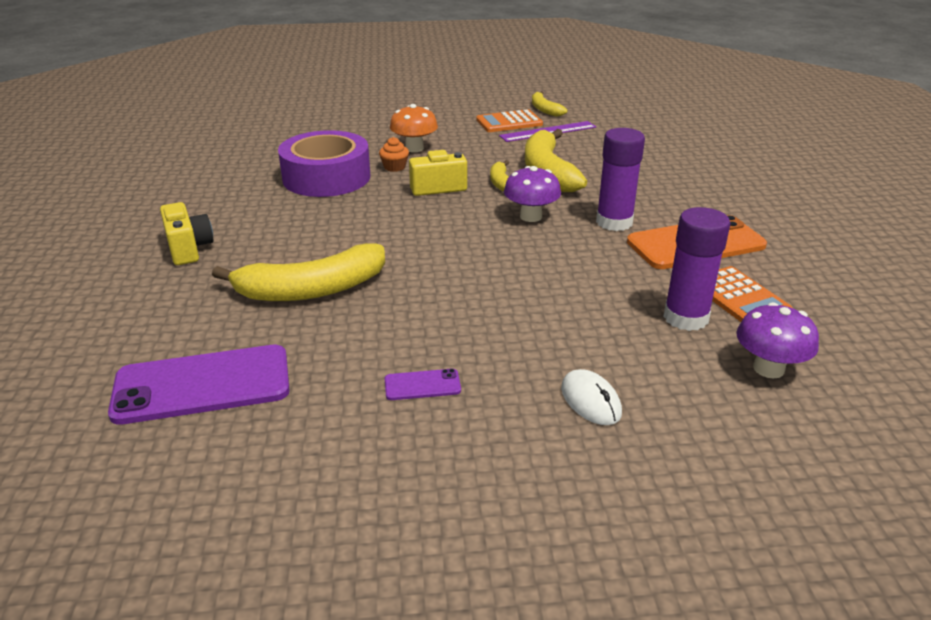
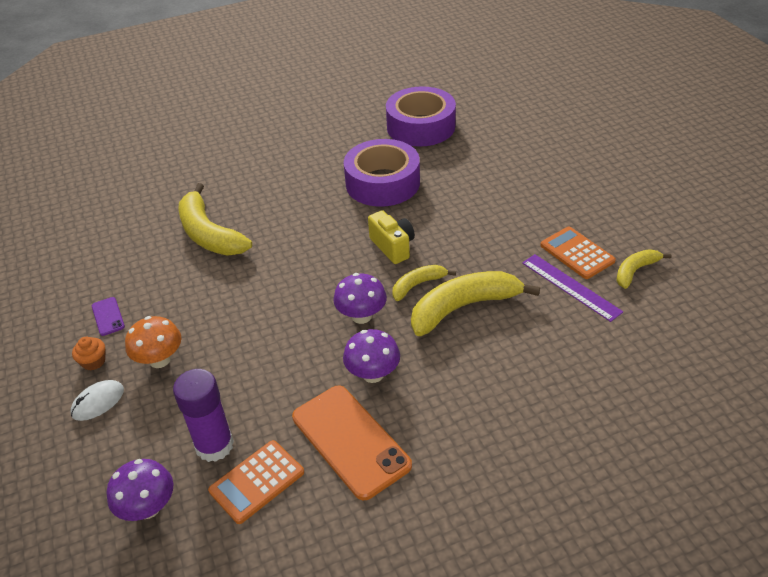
camera: 75 degrees right, 10 degrees up
purple phone [108,345,290,425] -> none
yellow camera [160,202,214,265] -> none
orange cupcake [379,137,409,172] -> orange cupcake moved to [72,337,105,370]
orange mushroom [390,104,438,152] -> orange mushroom moved to [125,316,181,368]
purple glue stick [596,128,645,231] -> purple mushroom [343,329,400,383]
none -> purple tape [386,86,456,147]

